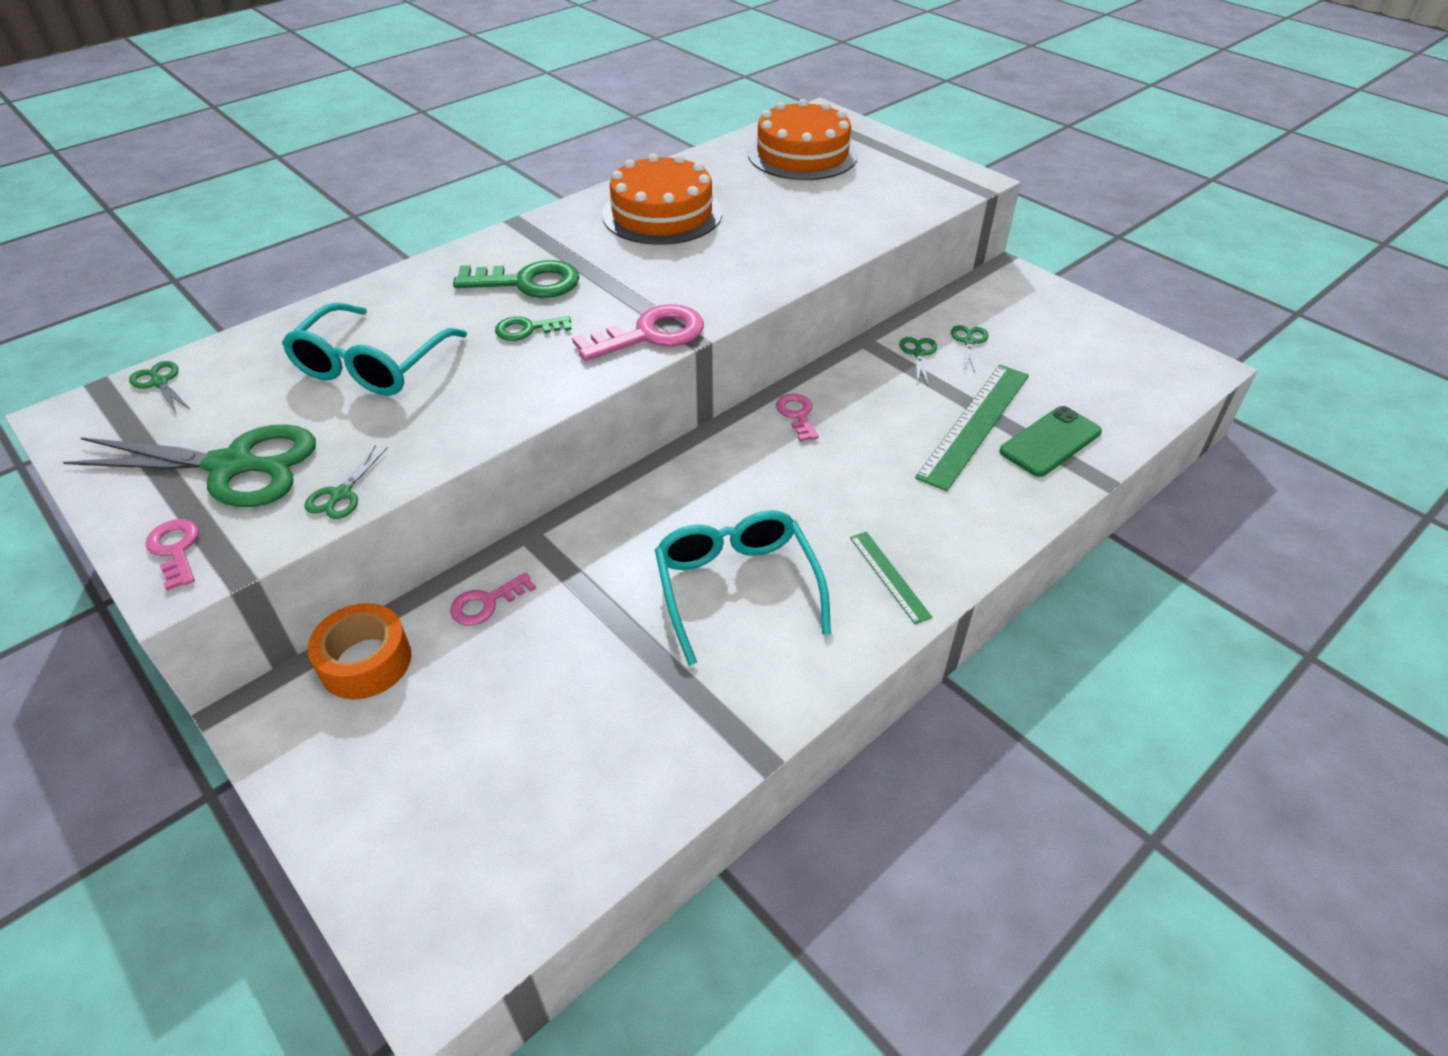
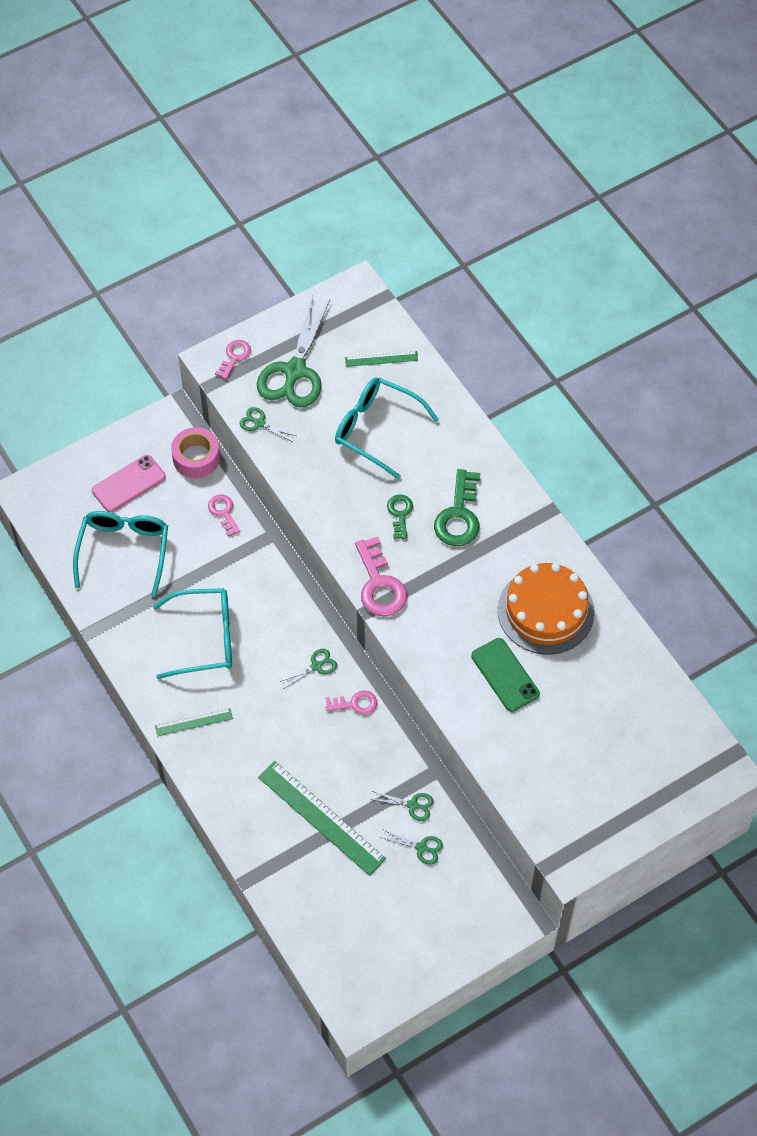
camera: 100 degrees right, 15 degrees up
green scissors [129,361,191,415] -> green scissors moved to [279,649,337,689]
pink key [145,519,199,591] -> pink key turned 45 degrees counterclockwise [215,340,251,379]
orange tape [308,603,411,699] -> pink tape [171,427,220,478]
orange cake [748,99,858,180] -> none
green phone [1000,406,1102,477] -> green phone moved to [471,638,540,712]
none -> turquoise glasses [73,511,168,596]
none -> pink phone [92,455,166,512]
none -> green ruler [345,351,418,367]

